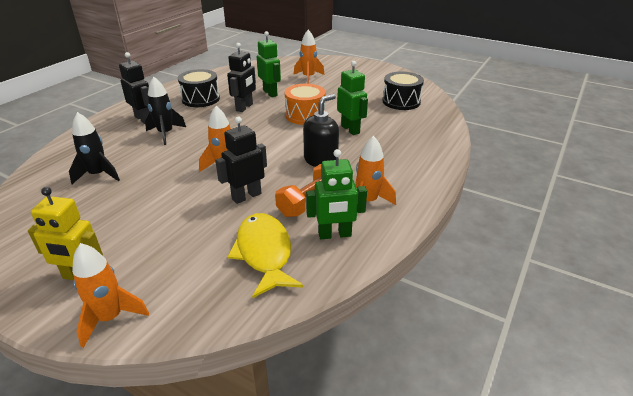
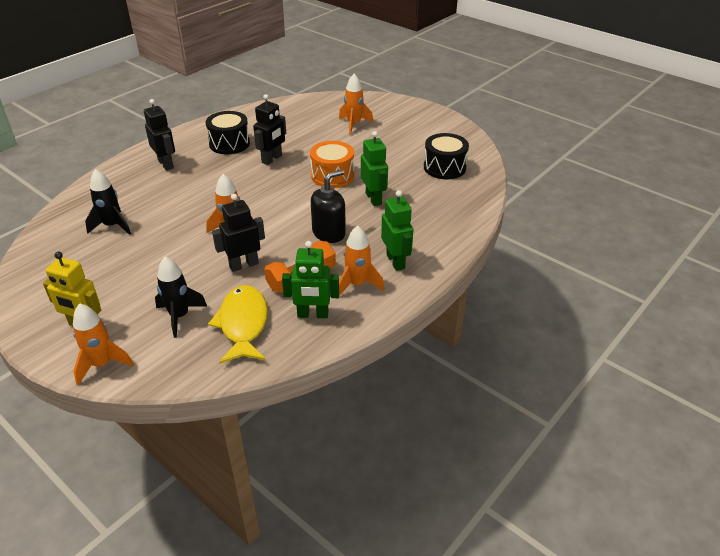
camera: 10 degrees right, 5 degrees up
black rocket [145,77,186,145] -> black rocket moved to [155,256,207,338]
green robot [257,31,281,97] -> green robot moved to [381,190,413,271]

